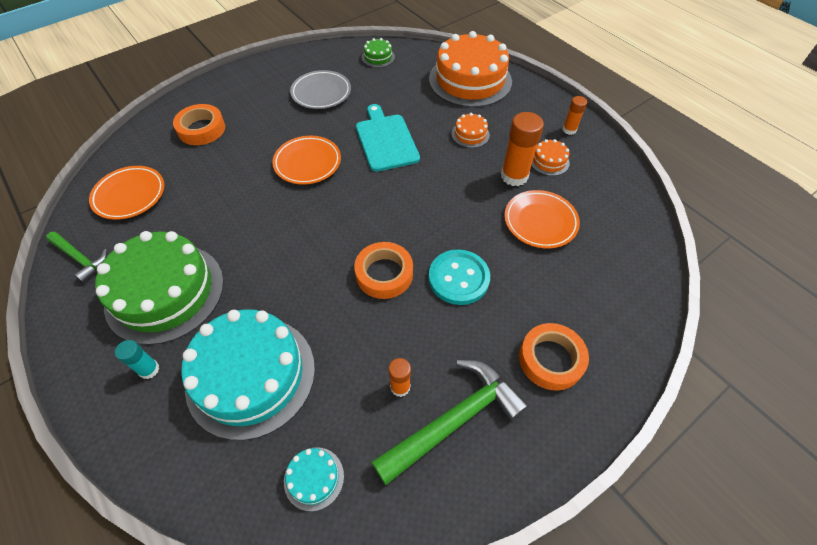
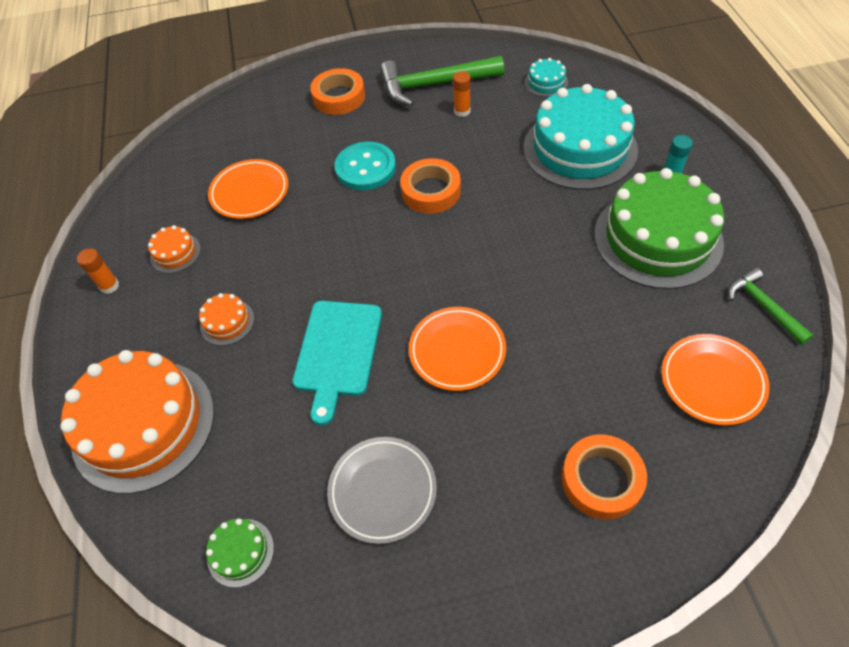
camera: 150 degrees left, 0 degrees up
orange glue stick [501,112,544,186] -> none

